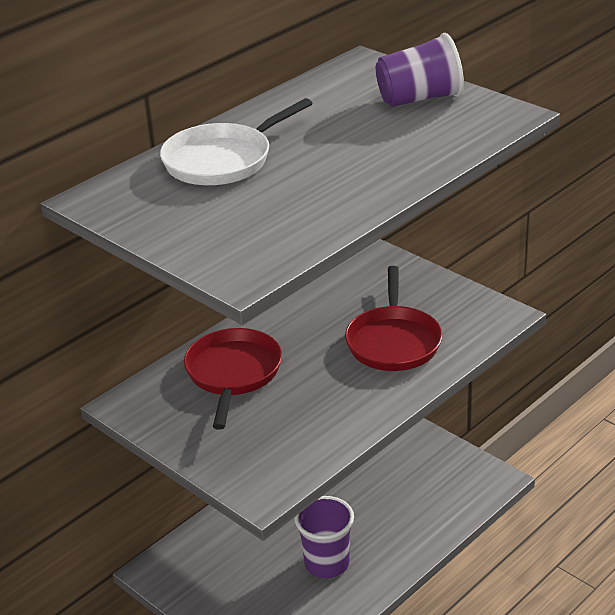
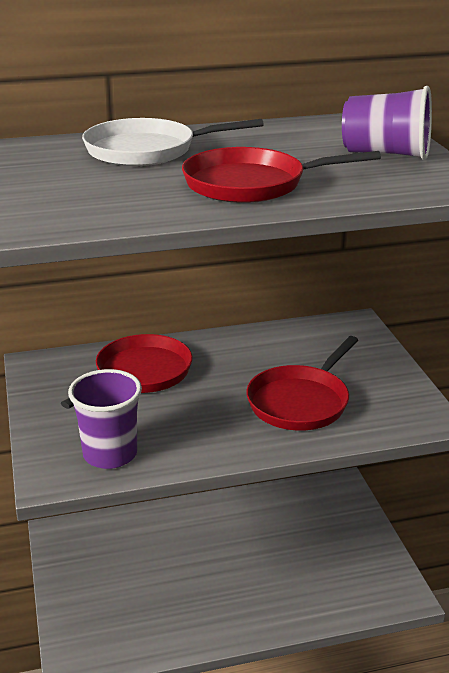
camera: 30 degrees right, 5 degrees down
purple cup [294,496,354,578] -> purple cup moved to [68,369,142,469]
none -> red pan [182,147,381,203]

